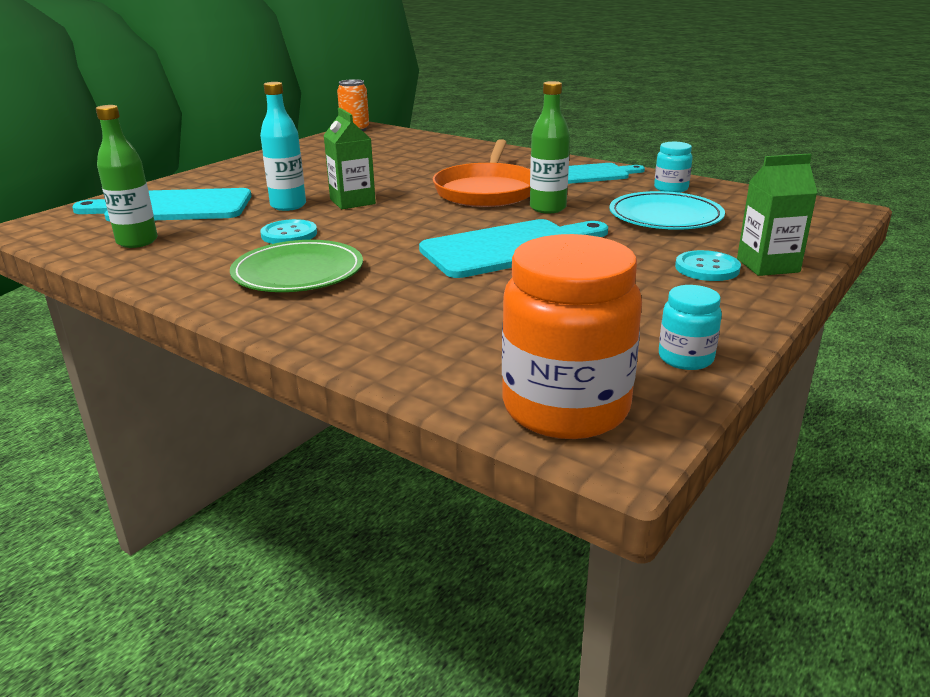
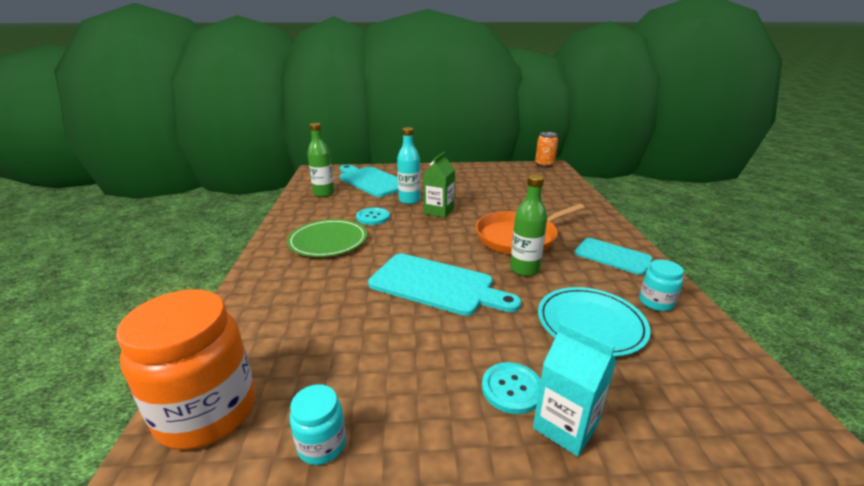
camera: 50 degrees right, 0 degrees up
green carton [737,153,818,276] -> turquoise carton [533,322,616,457]

